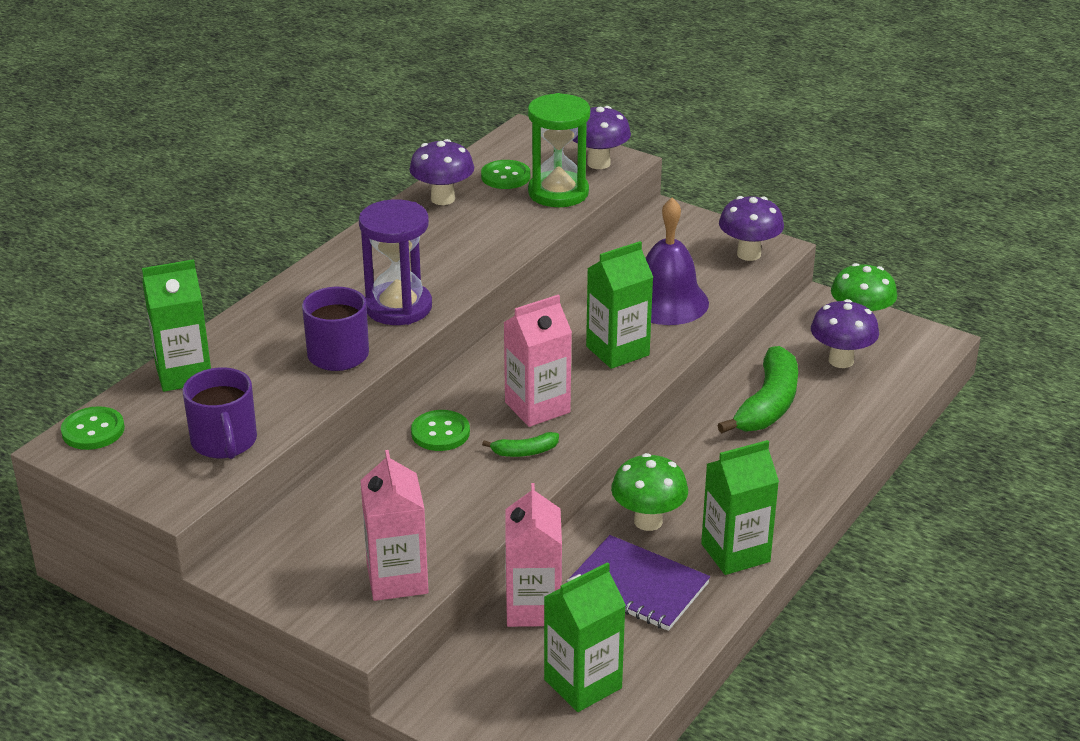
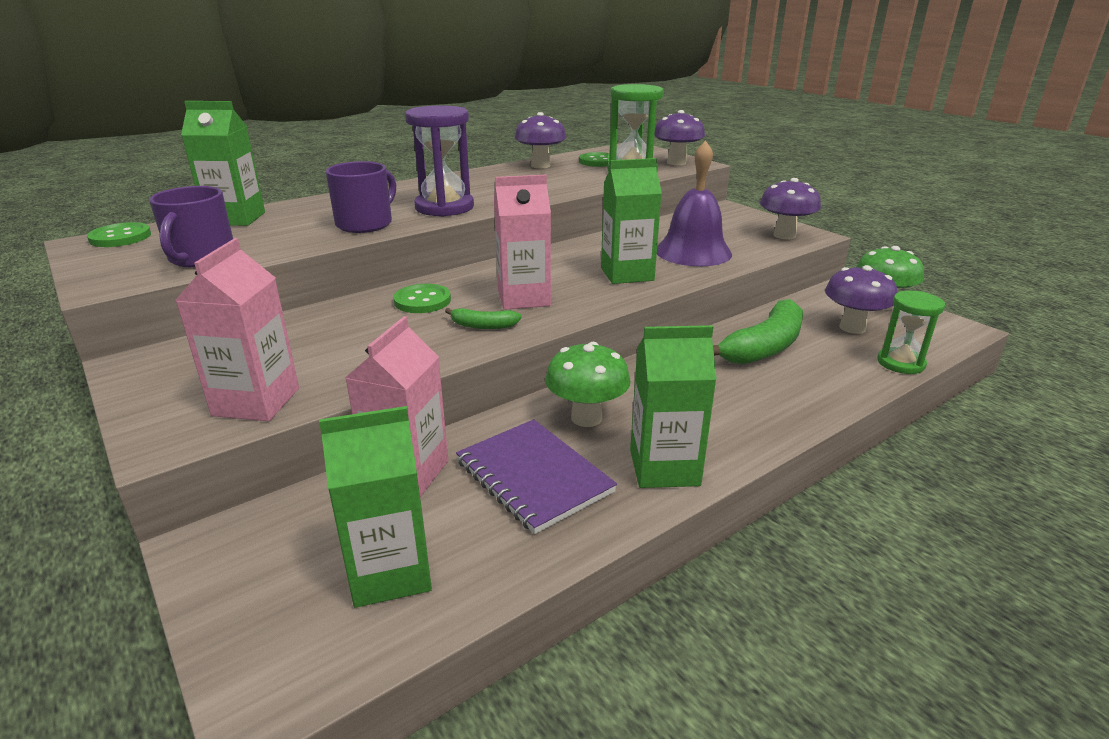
camera: 20 degrees right, 5 degrees down
none -> green hourglass [877,291,945,374]

